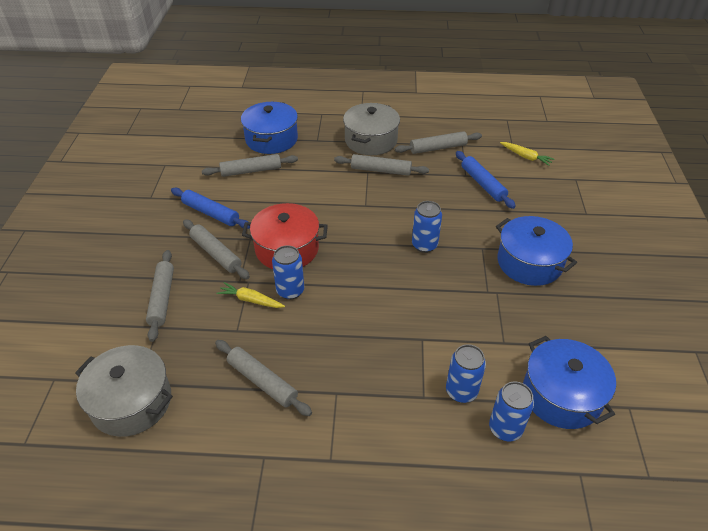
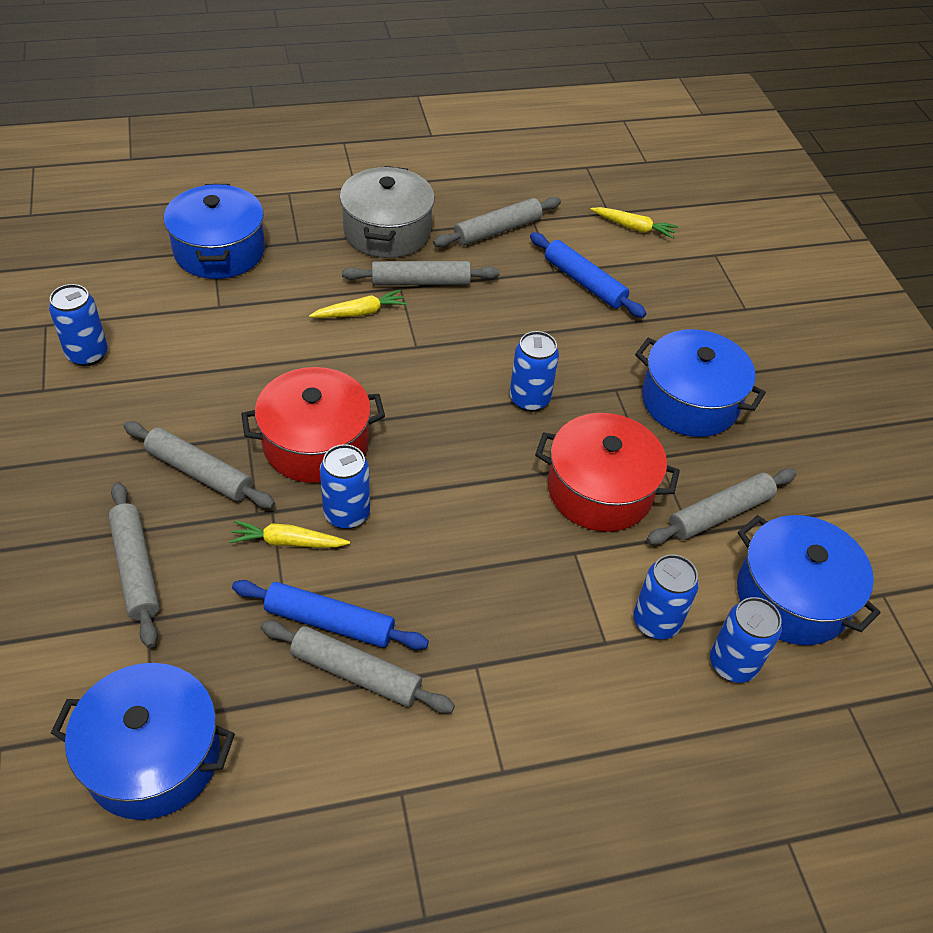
camera: 20 degrees left, 5 degrees up
grey pot [75,345,173,437] -> blue pot [51,663,235,820]
blue rolling pin [171,188,250,229] -> blue rolling pin moved to [232,580,429,650]
grey rolling pin [202,154,298,177] -> grey rolling pin moved to [647,468,797,545]
none -> blue can [49,284,108,366]
none -> yellow carrot [309,290,407,318]
none -> red pot [535,413,680,532]

